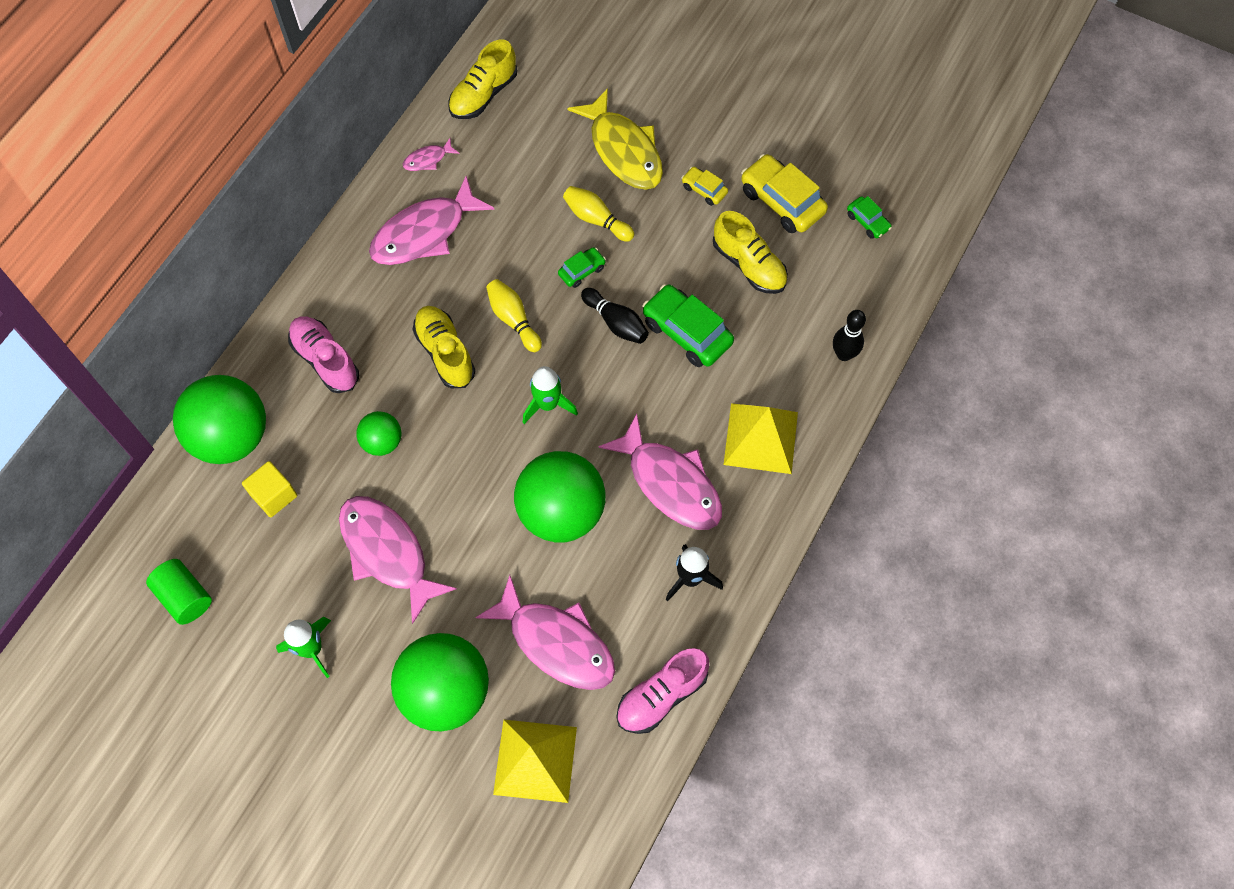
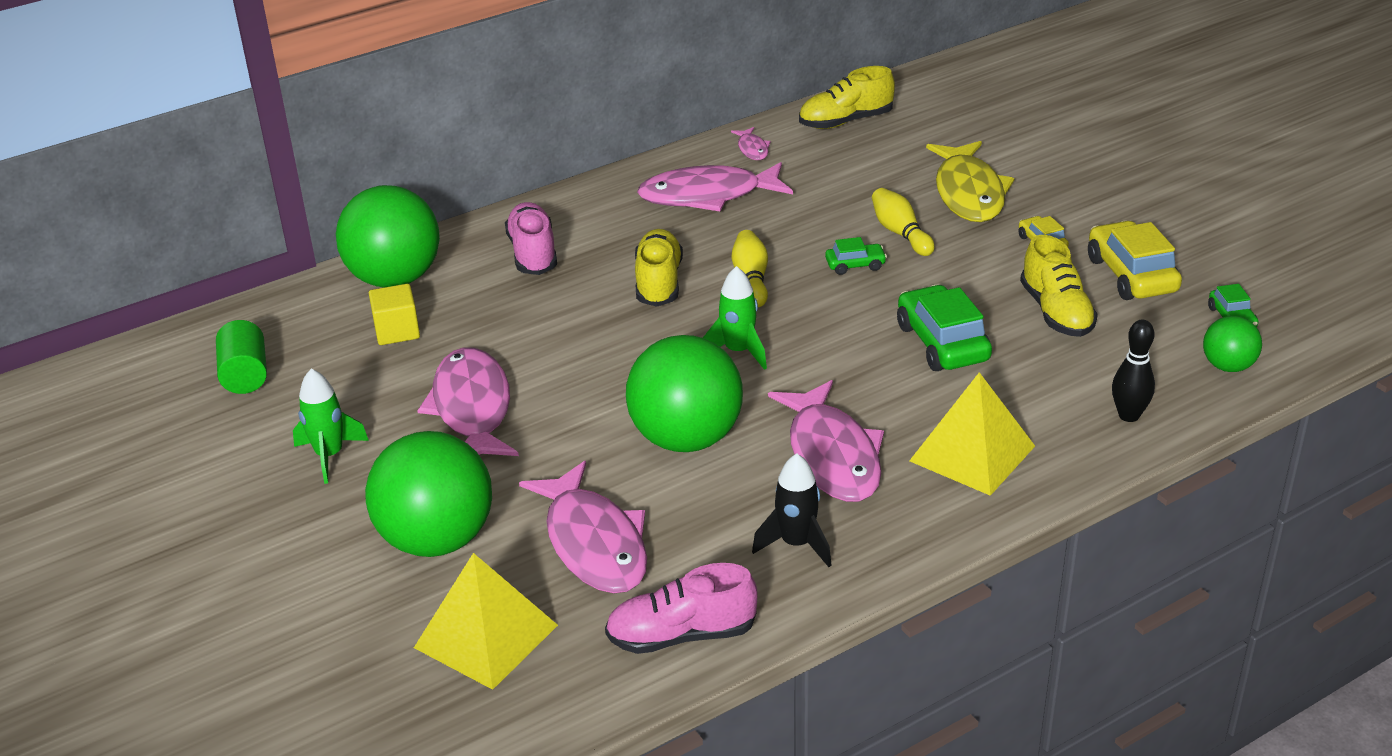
camera: 30 degrees right, 30 degrees down
green ball [356,411,401,456] -> green ball moved to [1203,316,1262,372]
pink fish [403,138,459,171] -> pink fish turned 105 degrees counterclockwise [731,127,771,160]
black bowling pin [581,288,649,344] -> none

